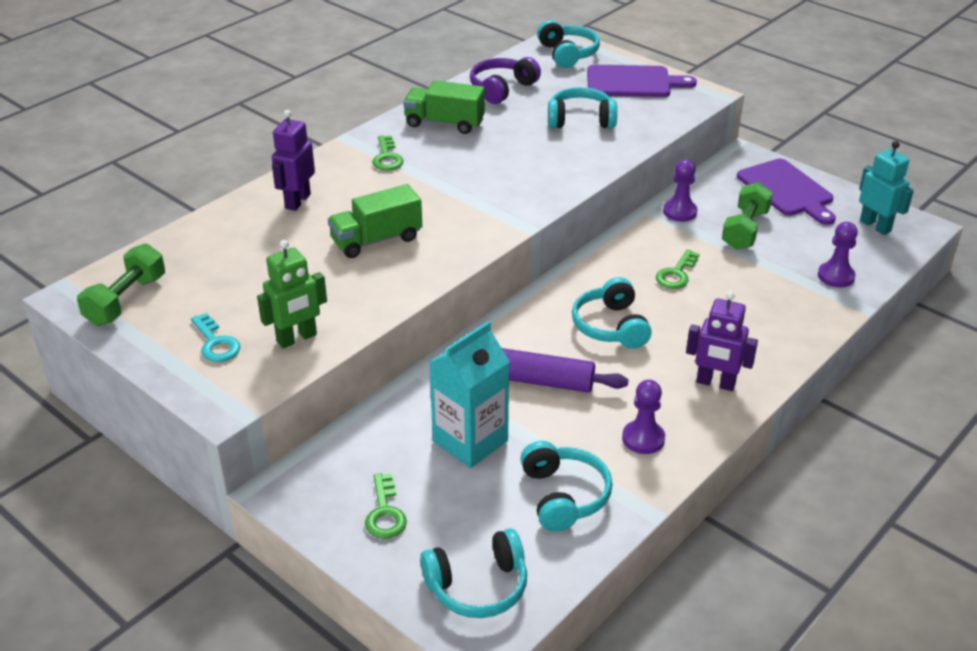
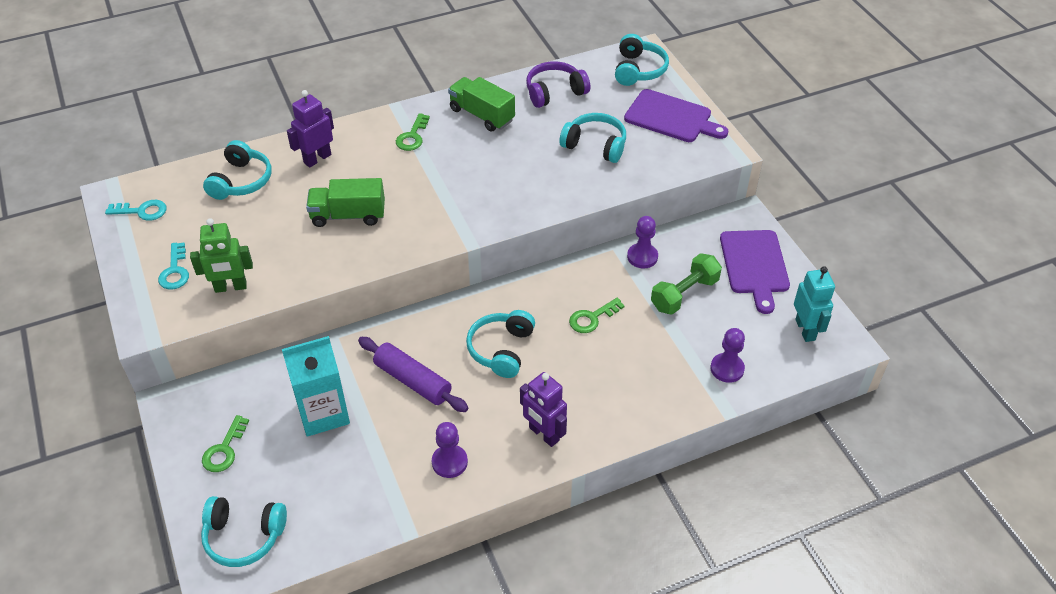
camera: 25 degrees right, 10 degrees up
green dumbbell [77,244,165,326] -> turquoise key [105,200,167,221]
turquoise headphones [520,441,613,532] -> turquoise headphones moved to [203,140,271,200]

